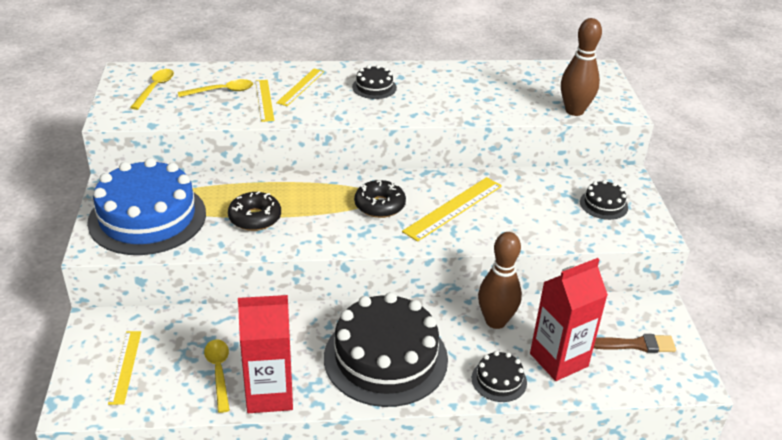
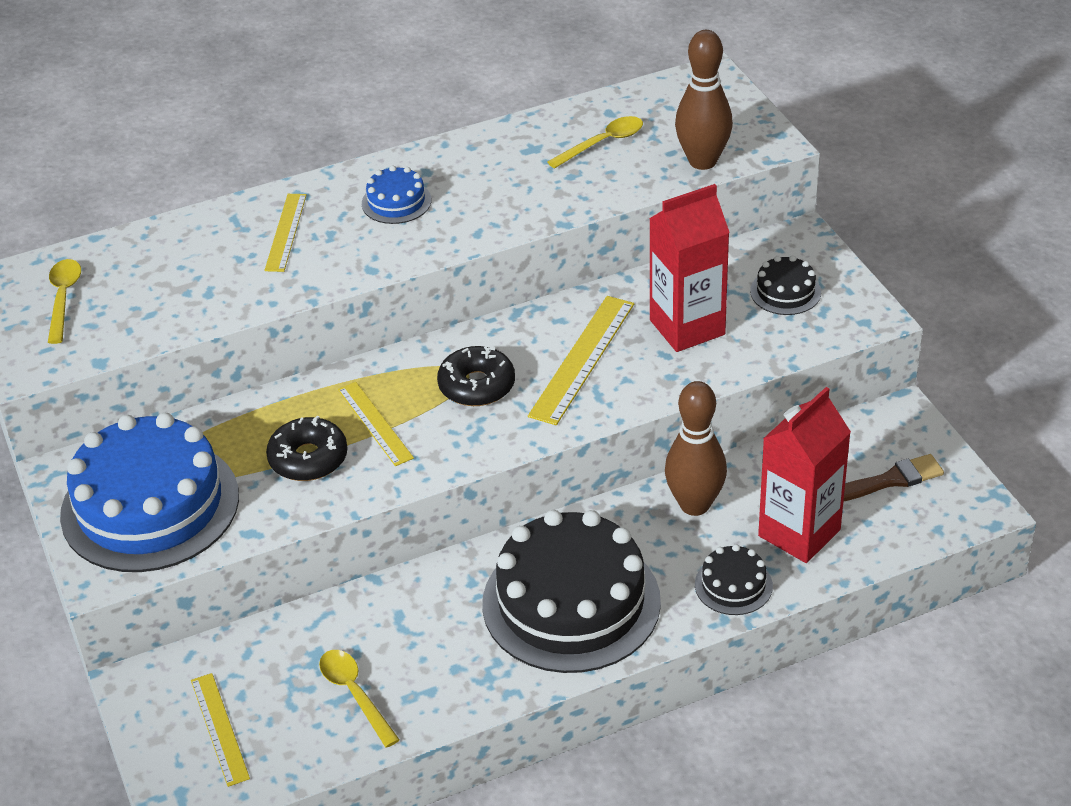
camera: 15 degrees left, 5 degrees up
yellow spoon [178,79,253,97] -> yellow spoon moved to [547,116,643,169]
red carton [238,295,293,413] -> red carton moved to [649,184,730,352]
yellow ruler [255,80,274,122] -> yellow ruler moved to [338,382,414,466]
black cake [352,65,397,99] -> blue cake [362,165,431,224]

